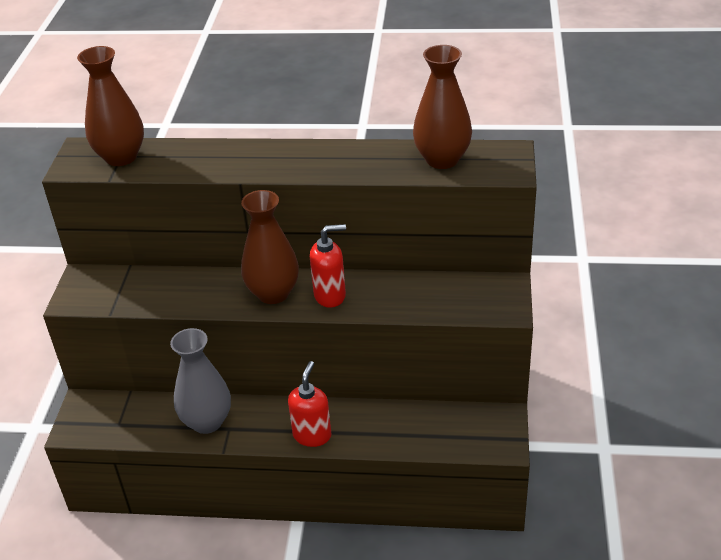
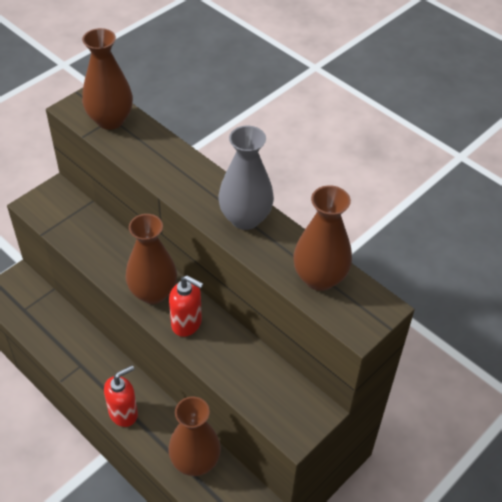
camera: 35 degrees right, 10 degrees up
grey vase [170,328,231,434] -> grey vase moved to [218,126,274,230]
none -> brown vase [168,396,221,476]

